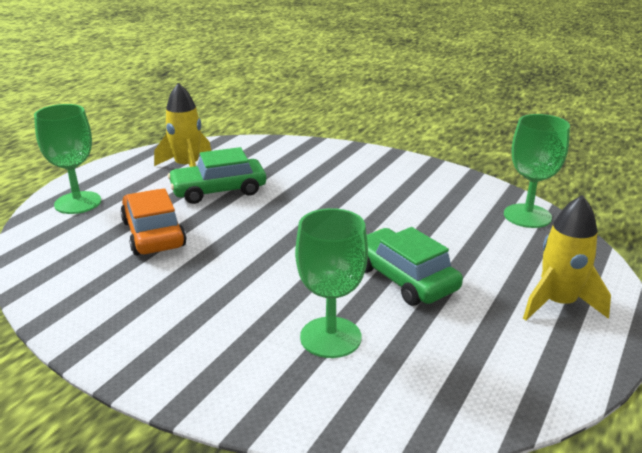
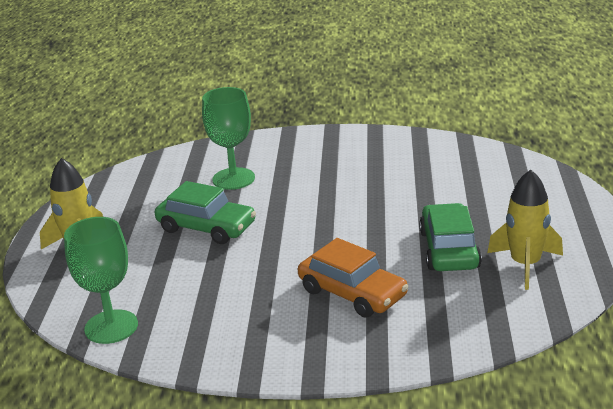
camera: 155 degrees right, 0 degrees up
green goblet [34,104,101,214] -> none
orange car [120,188,187,255] -> orange car moved to [298,238,408,318]
green car [168,147,266,204] -> green car turned 45 degrees counterclockwise [419,203,482,271]

